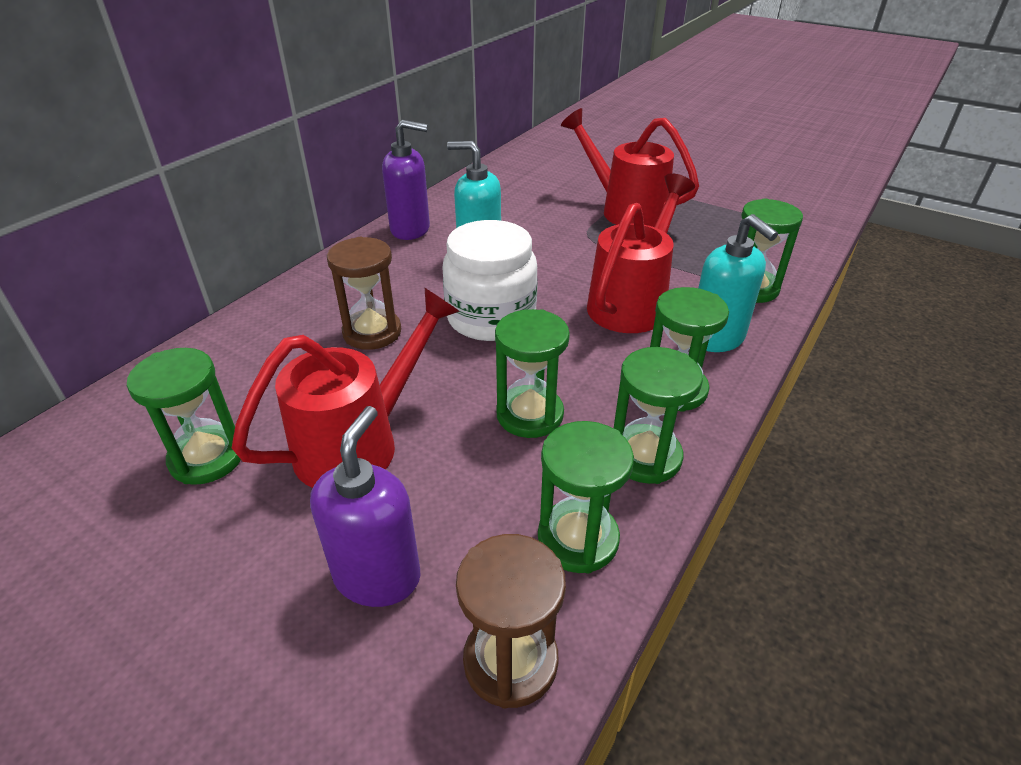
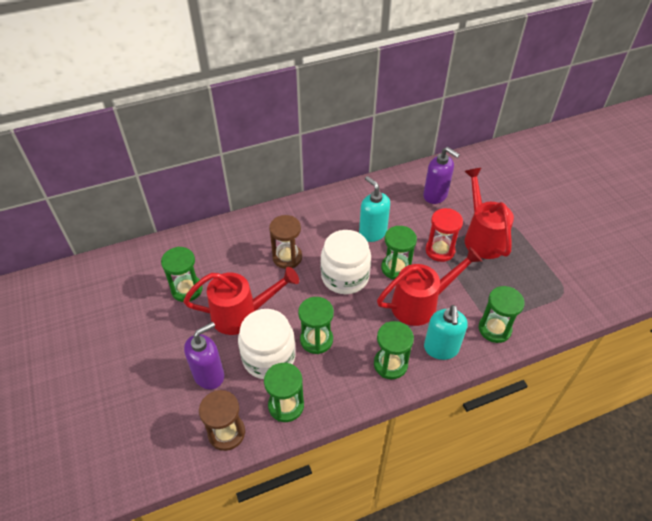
camera: 35 degrees right, 10 degrees up
purple soap dispenser [382,120,430,240] -> purple soap dispenser moved to [423,147,460,204]
green hourglass [613,347,703,484] -> green hourglass moved to [381,226,417,279]
none -> white jar [238,309,296,379]
none -> red hourglass [426,208,463,262]

